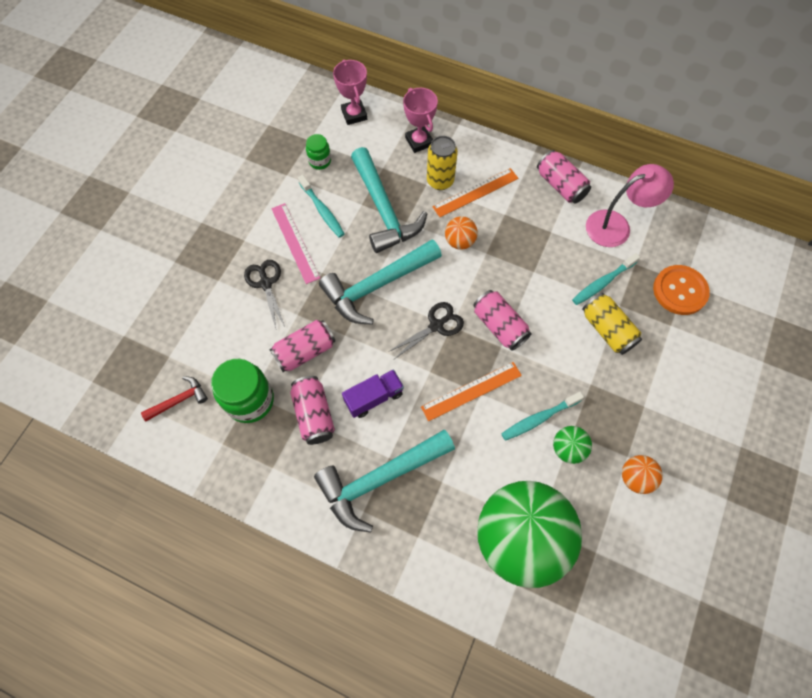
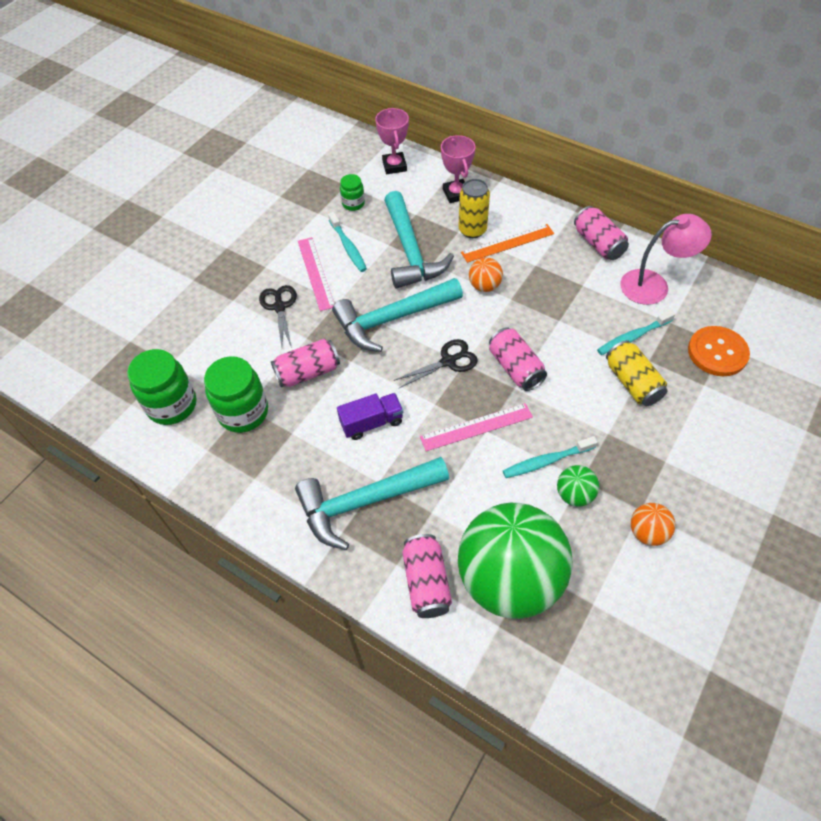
camera: 10 degrees right, 10 degrees down
red hammer [141,376,208,421] -> green jar [127,349,196,425]
pink can [290,376,335,445] -> pink can moved to [402,534,452,618]
orange ruler [421,362,522,421] -> pink ruler [420,403,533,451]

